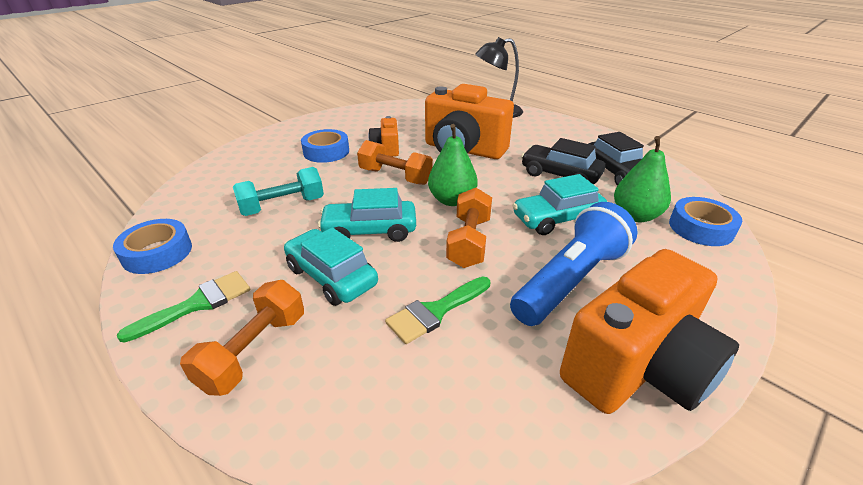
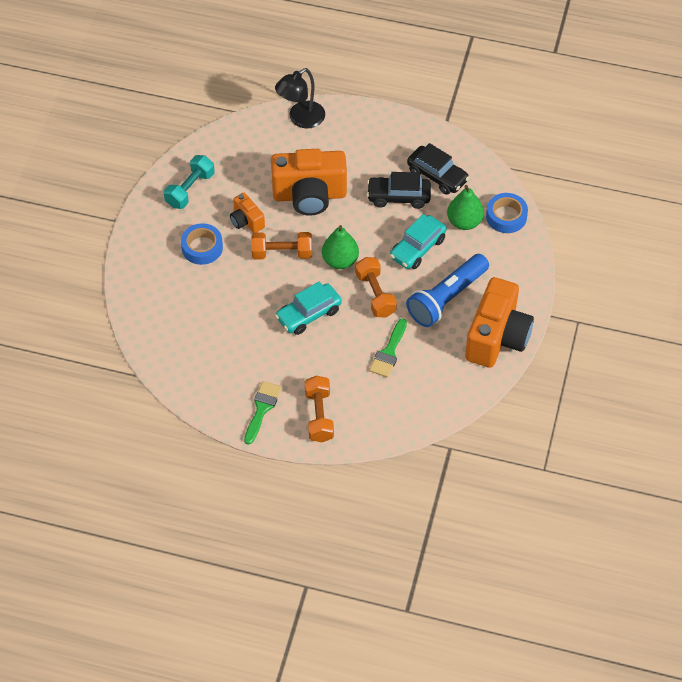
camera: 30 degrees left, 20 degrees up
blue tape [113,219,192,274] -> none
turquoise dumbbell [233,167,324,216] -> turquoise dumbbell moved to [164,155,214,209]
turquoise car [284,227,378,306] -> none
blue flashlight [510,202,638,326] -> blue flashlight turned 150 degrees counterclockwise [406,254,489,327]

